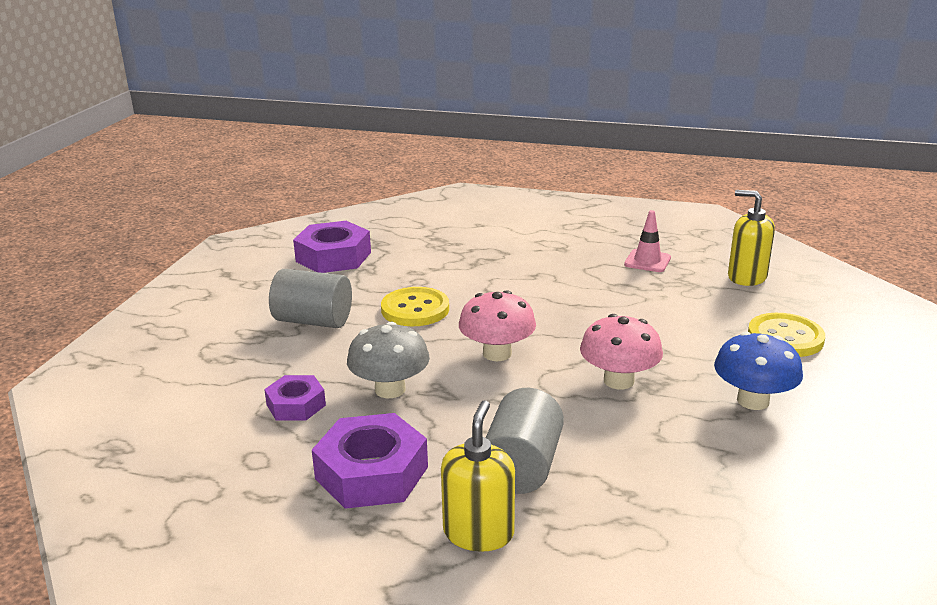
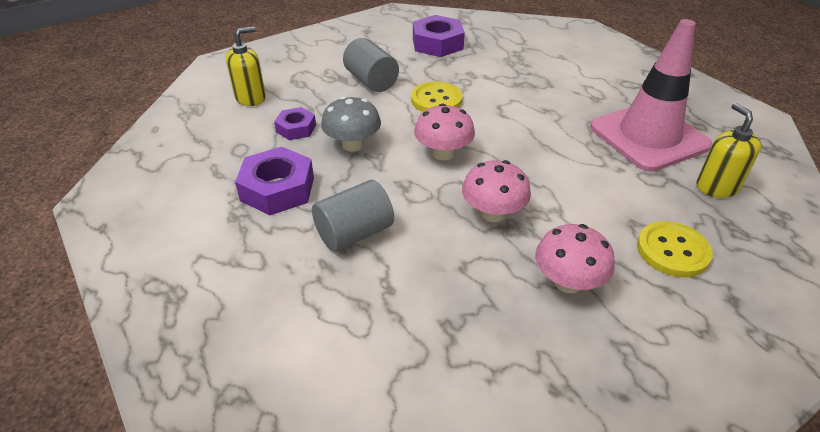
camera: 40 degrees right, 15 degrees up
yellow soap dispenser [441,400,515,552] -> yellow soap dispenser moved to [226,27,266,106]
pink traffic cone [624,210,671,272] -> pink traffic cone [590,19,712,172], size x2.48
blue mushroom [714,332,803,410] -> pink mushroom [535,224,615,293]

